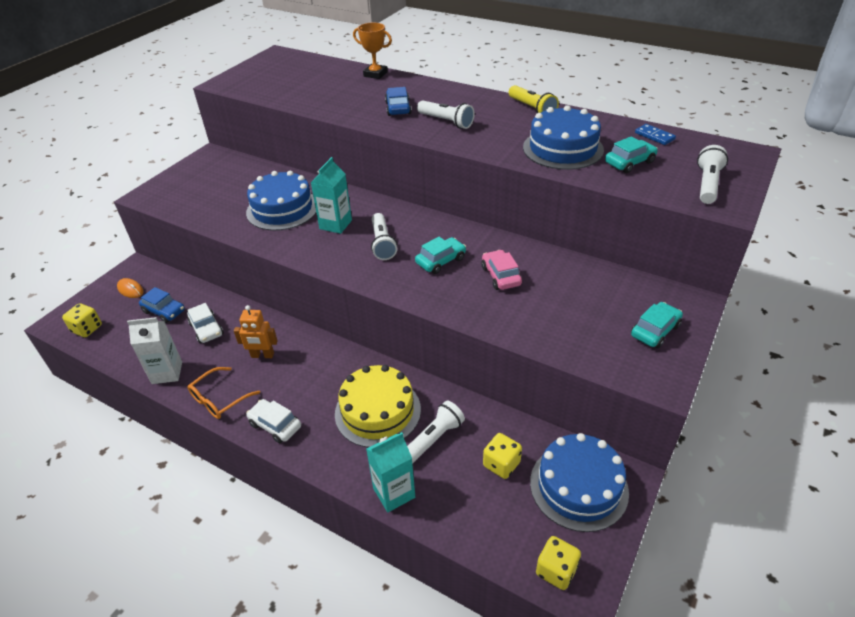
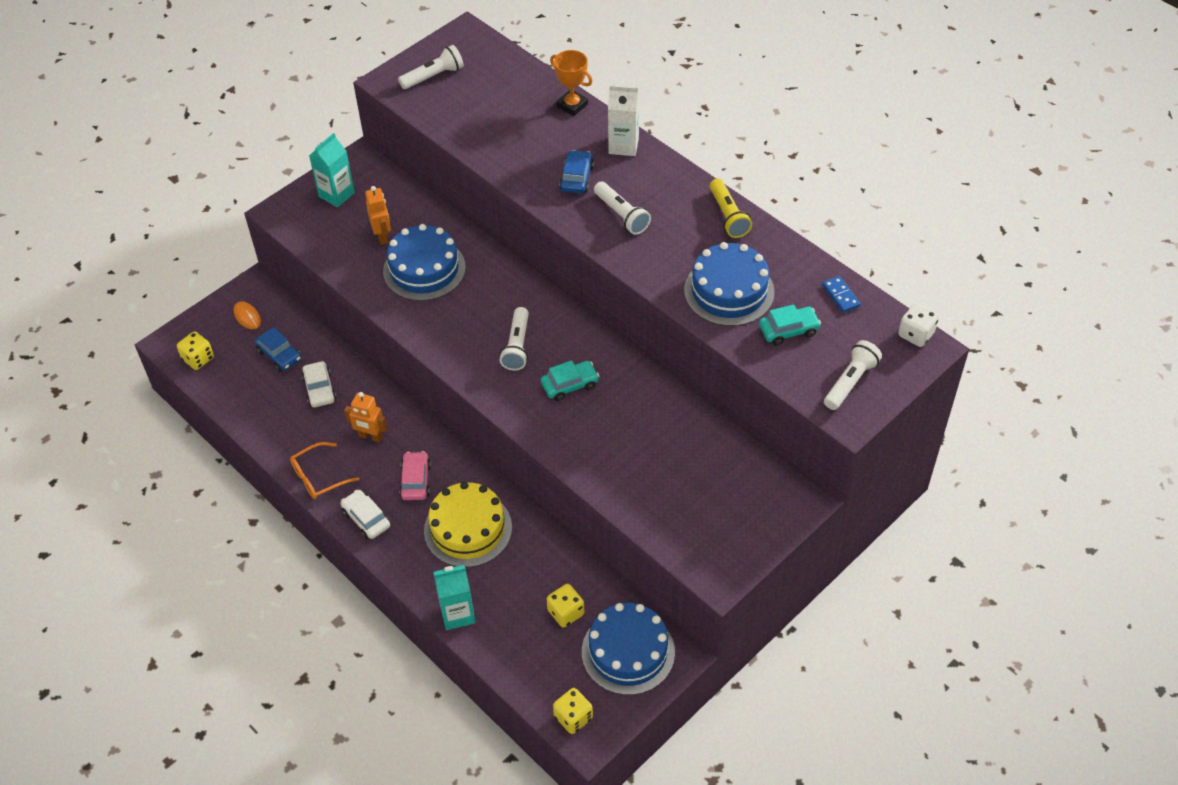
camera: 15 degrees right, 10 degrees up
white carton [127,317,182,384] -> white carton moved to [608,85,639,156]
turquoise carton [311,157,352,234] -> turquoise carton moved to [309,133,355,208]
white flashlight [407,401,465,464] -> white flashlight moved to [398,45,464,89]
pink car [481,250,522,290] -> pink car moved to [399,451,431,500]
turquoise car [631,302,683,348] -> none
none -> orange robot [365,186,391,245]
none -> white dice [898,303,939,347]

